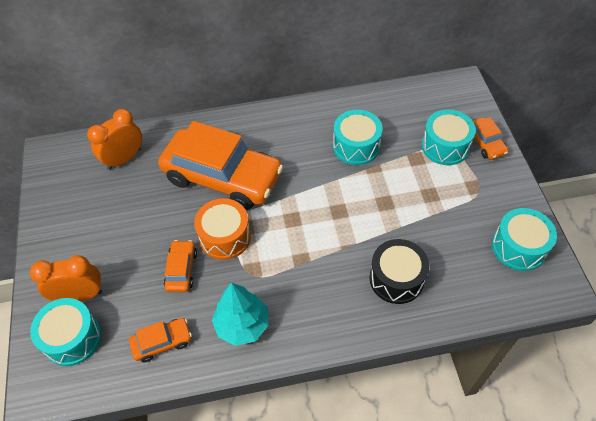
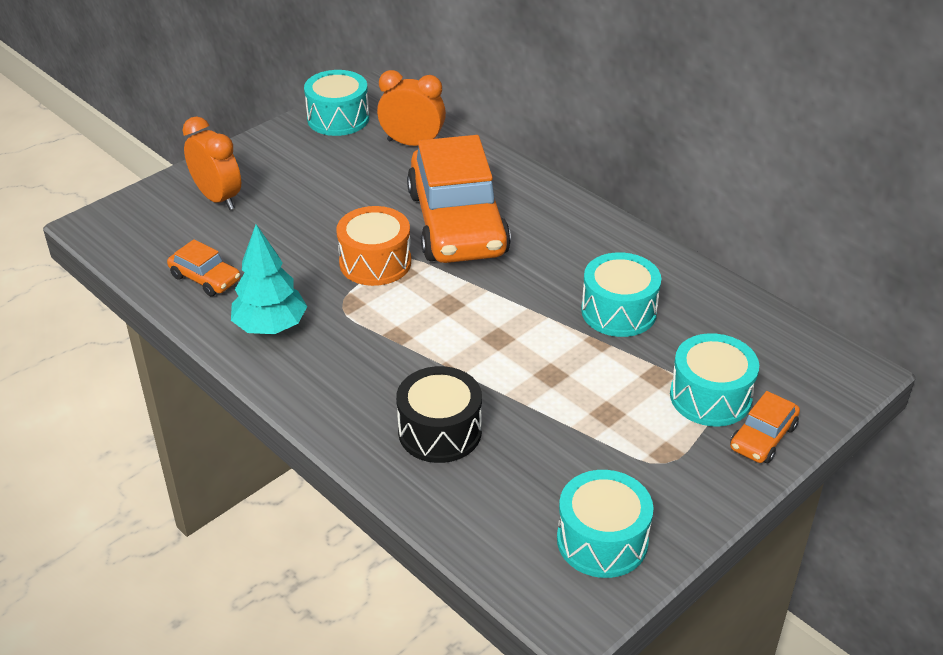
camera: 55 degrees right, 15 degrees down
turquoise drum [30,298,101,366] -> turquoise drum moved to [304,70,369,136]
orange car [164,240,197,292] -> none

